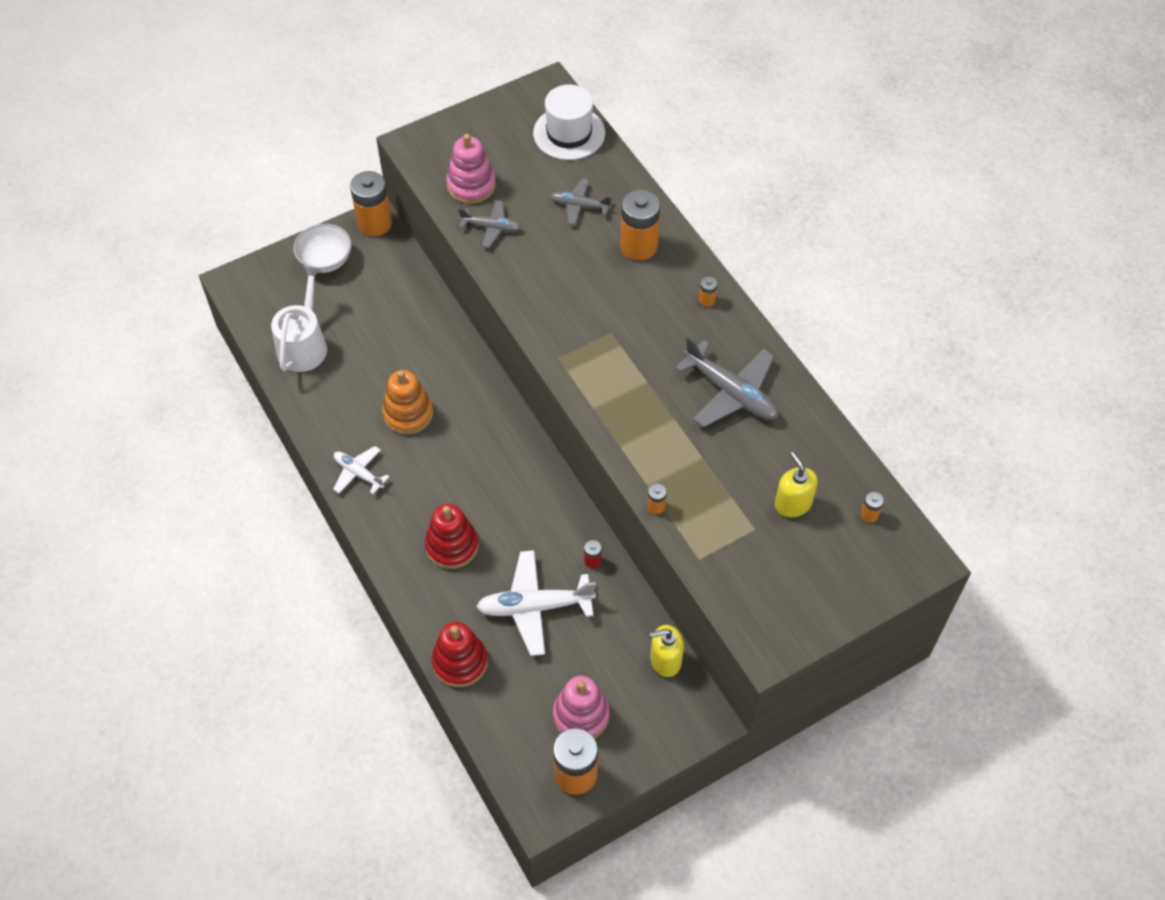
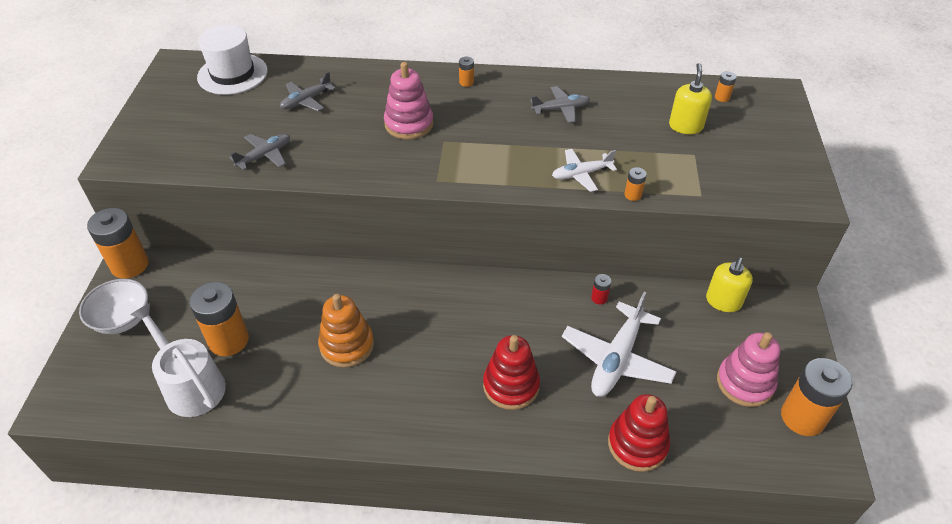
camera: 55 degrees left, 10 degrees down
white plane [333,446,390,494] -> white plane moved to [552,149,617,192]
pink stacking toy [446,134,496,204] -> pink stacking toy moved to [384,62,434,139]
orange battery [620,190,660,261] -> orange battery moved to [189,282,249,356]
grey plane [675,336,779,428] -> grey plane [530,86,590,123], size x0.58
yellow soap dispenser [775,452,818,517] -> yellow soap dispenser turned 90 degrees clockwise [669,63,712,134]

